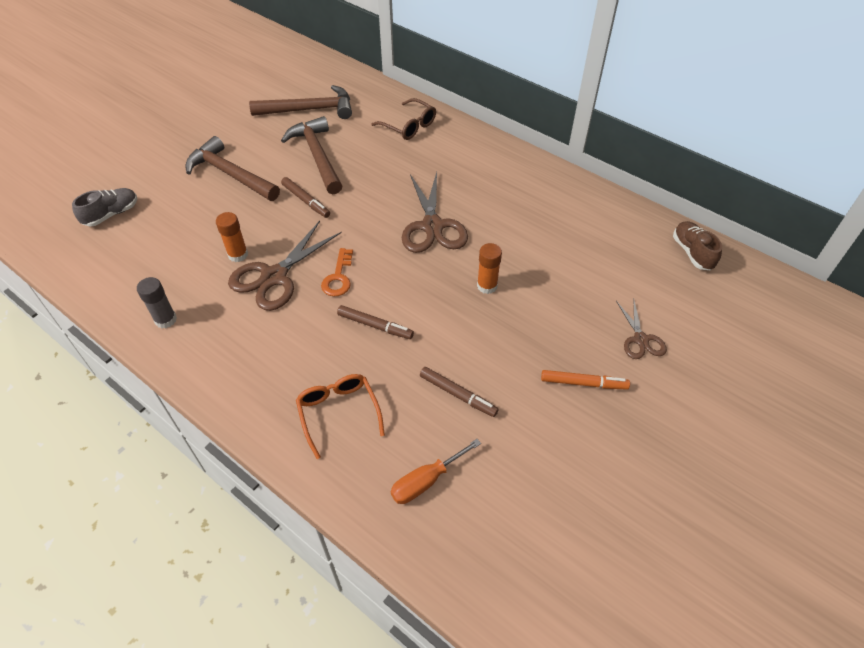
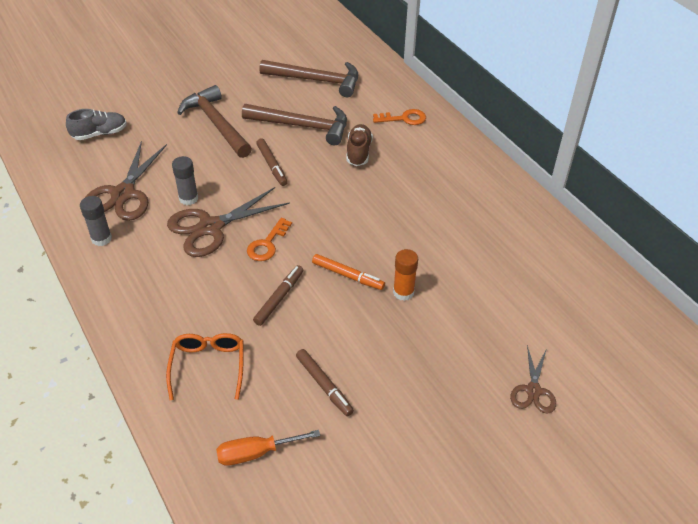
camera: 20 degrees right, 5 degrees down
orange glue stick [216,212,248,262] -> grey glue stick [172,156,198,205]
brown hammer [281,116,342,194] -> brown hammer turned 105 degrees clockwise [242,104,347,145]
brown marker [337,305,414,339] -> brown marker turned 105 degrees counterclockwise [253,265,303,326]
brown glasses [371,98,436,140] -> orange key [373,109,426,125]
brown scissors [402,172,468,253] -> brown scissors moved to [86,141,167,221]
orange marker [541,370,630,390] -> orange marker moved to [312,254,385,290]
brown shoe [673,221,722,270] -> brown shoe moved to [346,124,373,166]

